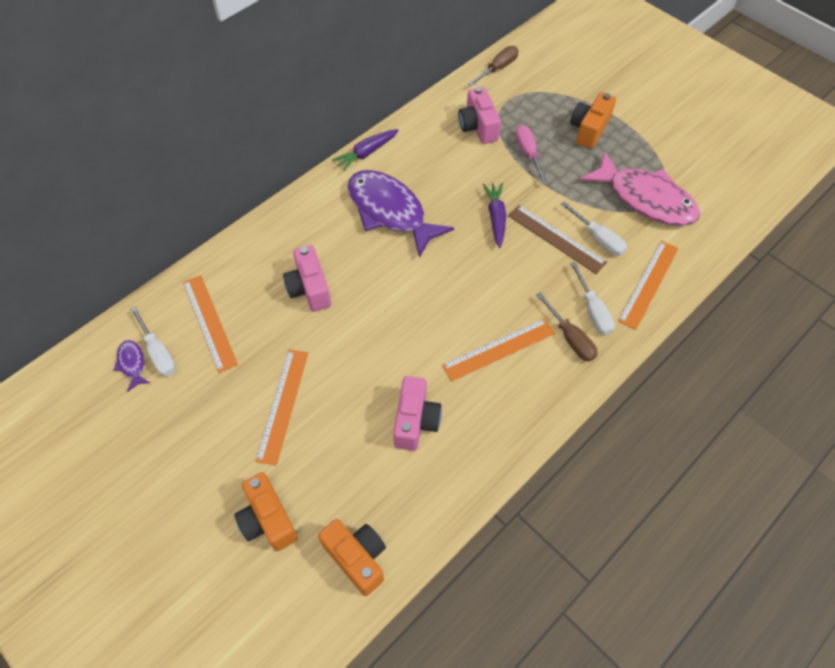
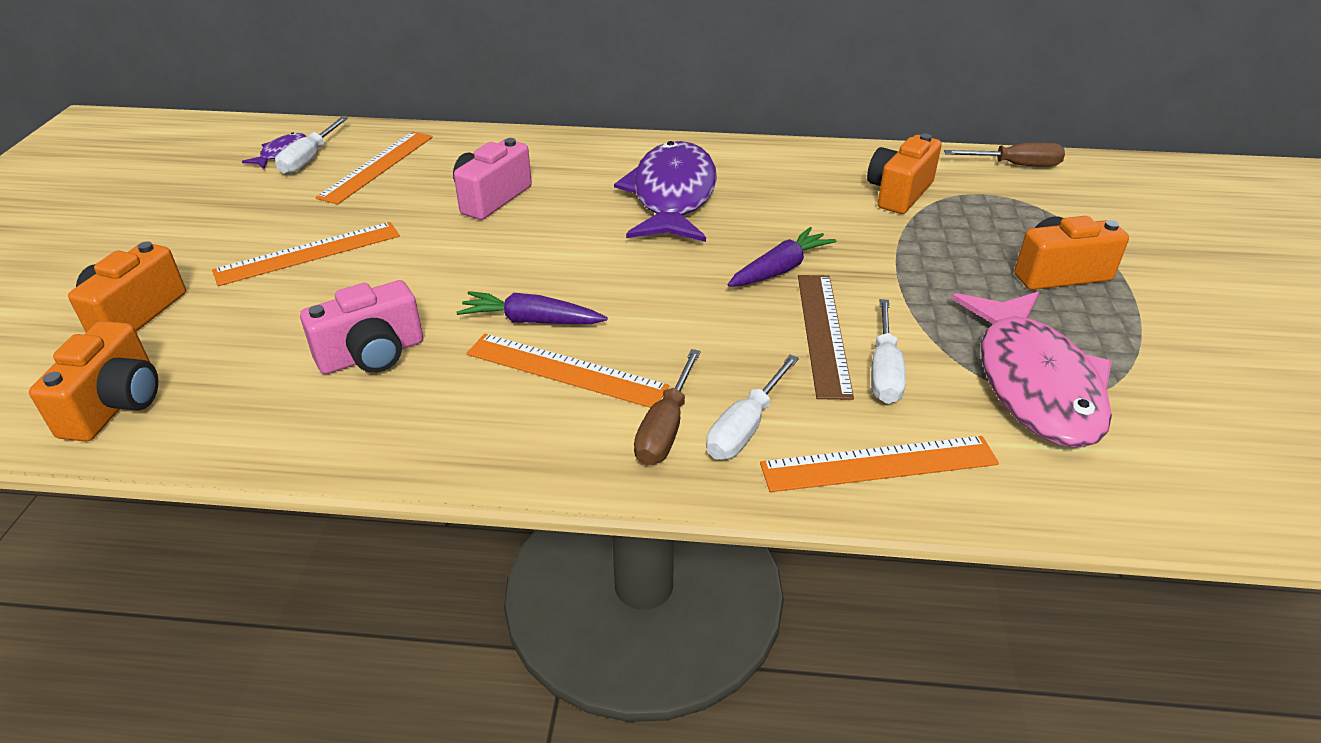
camera: 50 degrees right, 20 degrees down
purple carrot [332,129,399,172] -> purple carrot moved to [456,291,608,324]
pink camera [458,87,501,144] -> orange camera [867,133,942,214]
pink screwdriver [515,125,548,184] -> none

